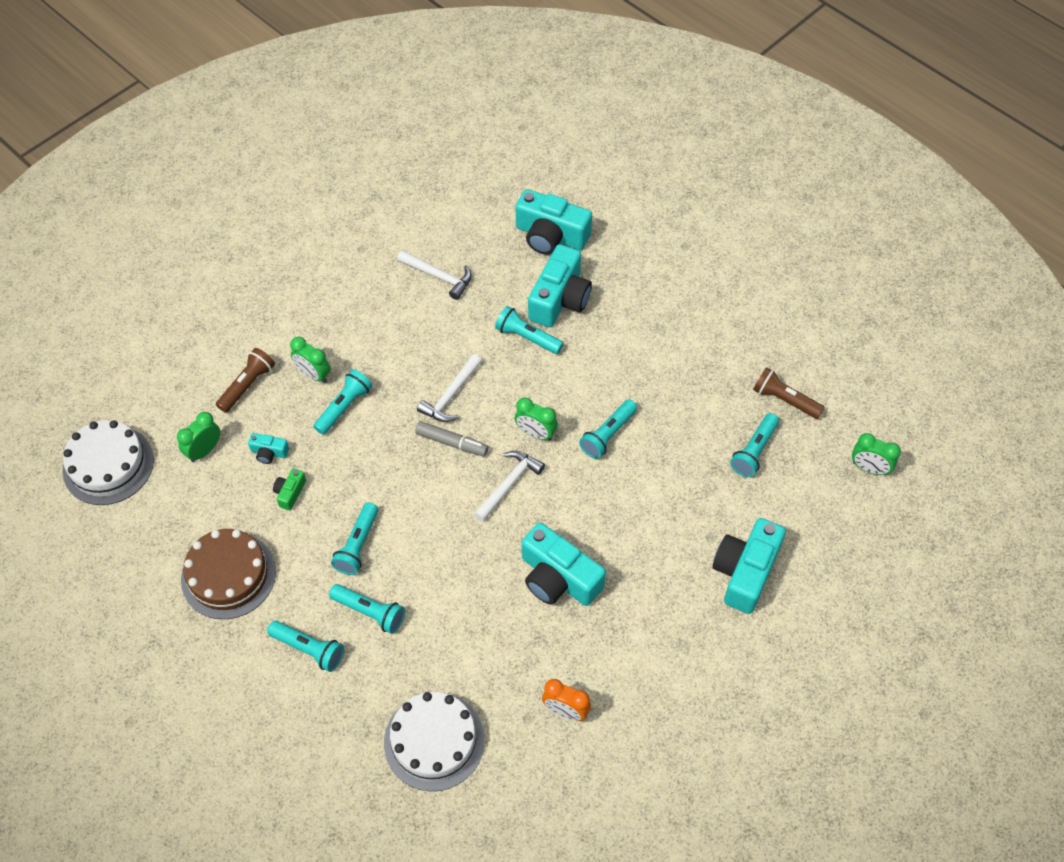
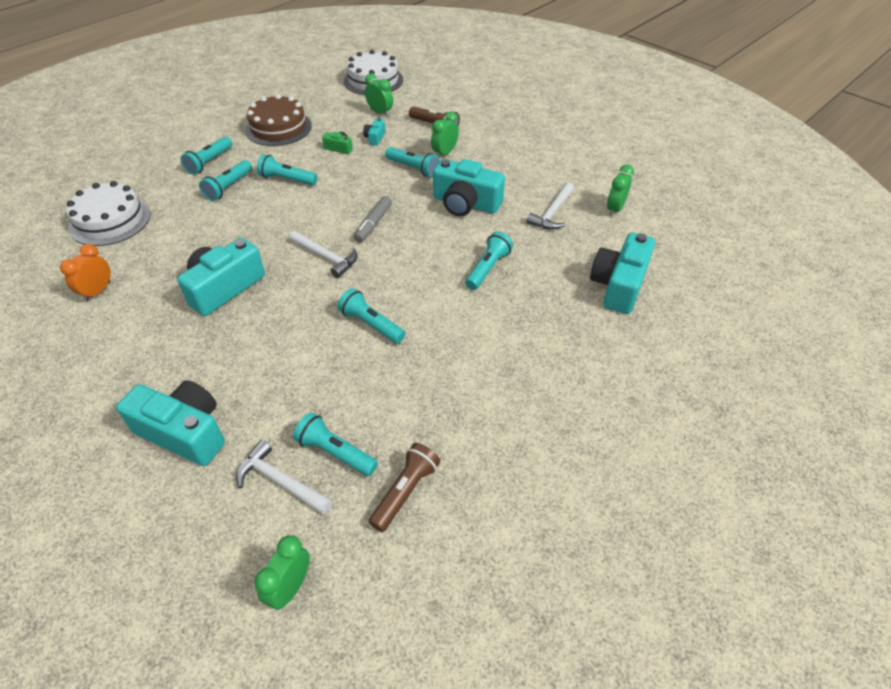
camera: 90 degrees right, 10 degrees down
white hammer [417,354,482,422] -> white hammer moved to [236,440,332,515]
green clock [514,397,558,441] -> green clock moved to [607,165,634,217]
turquoise camera [528,244,592,327] -> turquoise camera moved to [433,159,505,216]

